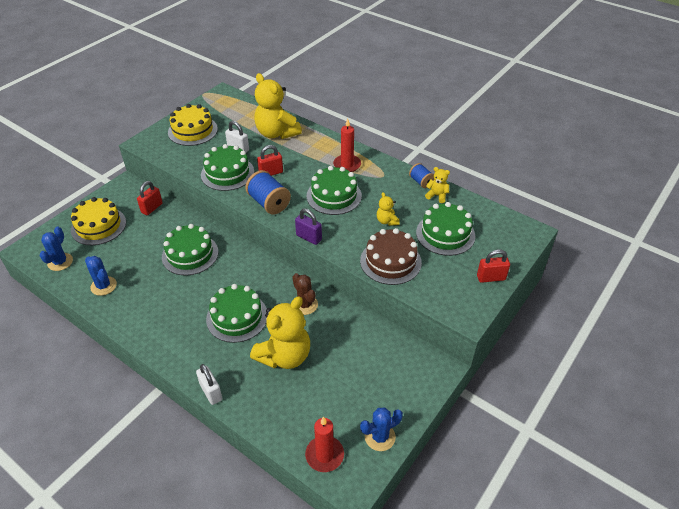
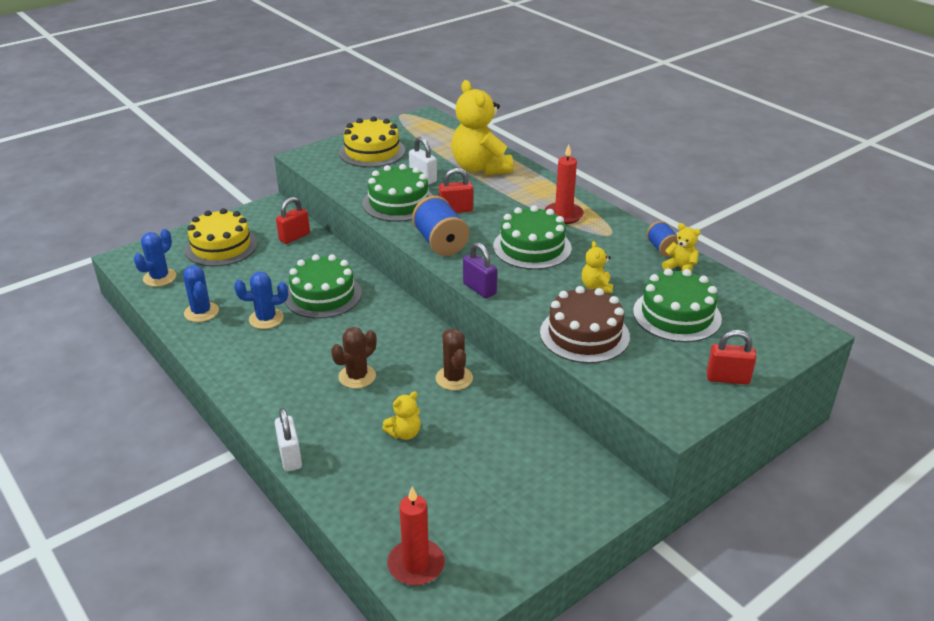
camera: 15 degrees right, 10 degrees down
green cake [206,284,267,343] -> brown cactus [331,327,377,389]
yellow teddy bear [250,296,310,369] -> yellow teddy bear [382,392,421,440], size x0.45
blue cactus [360,407,403,451] -> blue cactus moved to [234,272,288,329]

